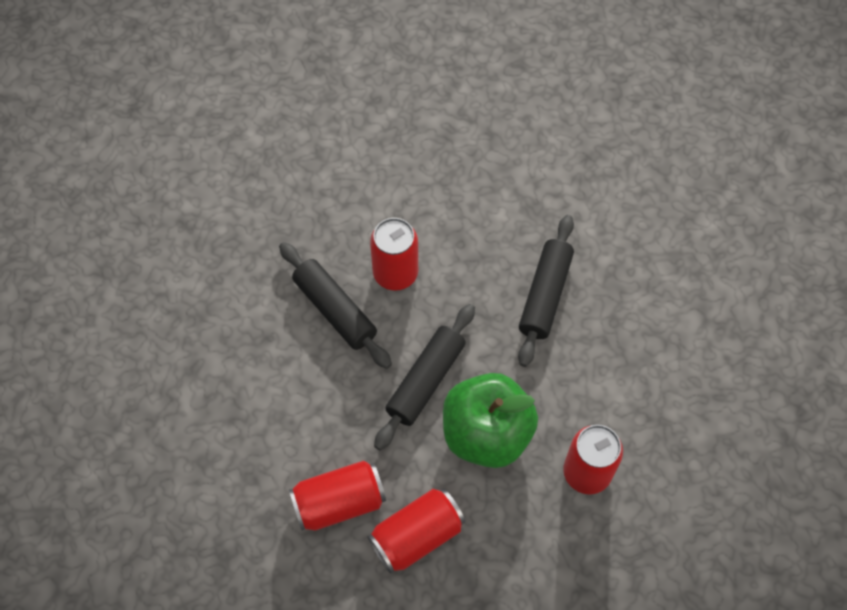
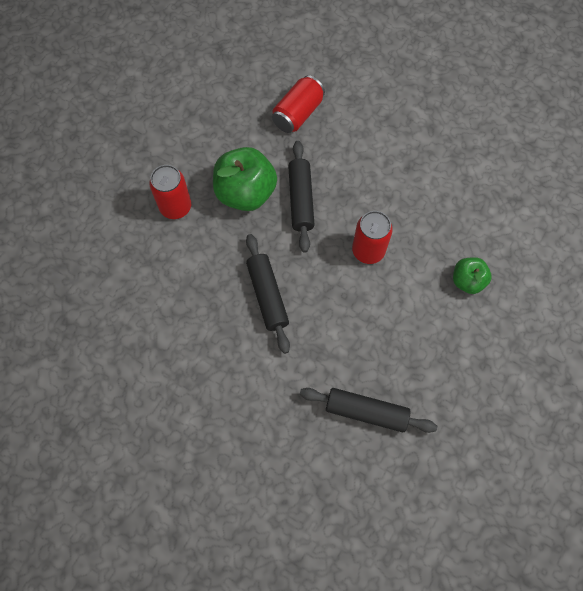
camera: 145 degrees right, 5 degrees up
black rolling pin [279,242,392,369] -> black rolling pin moved to [300,388,437,433]
red can [367,489,465,574] -> none
none -> green apple [453,257,492,294]

